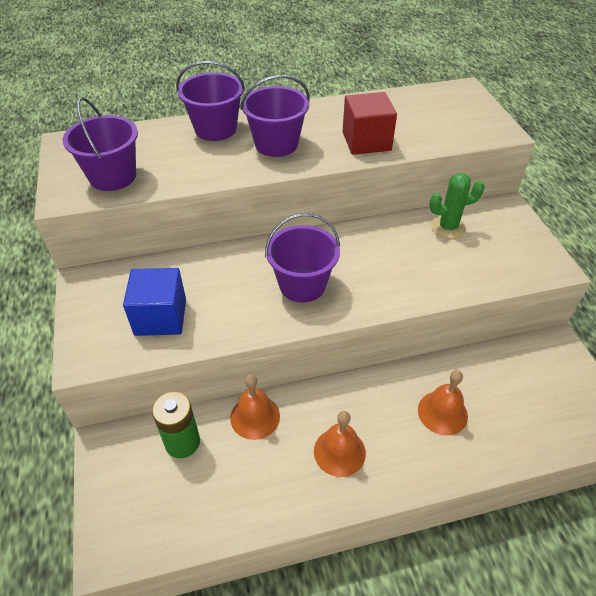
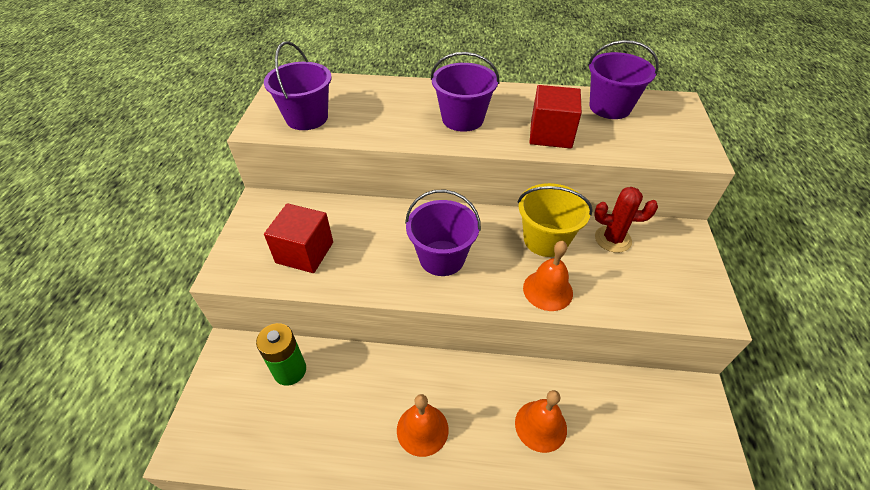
camera: 20 degrees right, 0 degrees up
blue cube [123,268,186,336] -> red cube [264,203,333,273]
purple bucket [176,61,245,141] -> purple bucket moved to [588,40,659,119]
orange bell [230,374,280,440] -> orange bell moved to [523,241,573,311]
green cactus [429,173,485,239] -> red cactus [594,187,658,253]
none -> yellow bucket [517,183,593,257]

